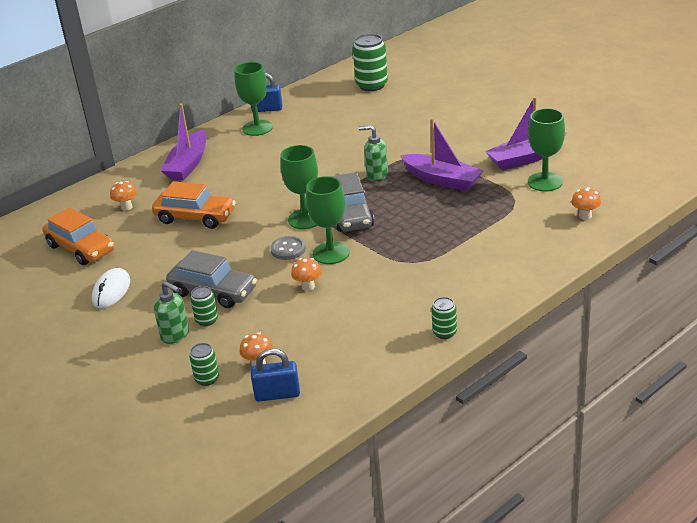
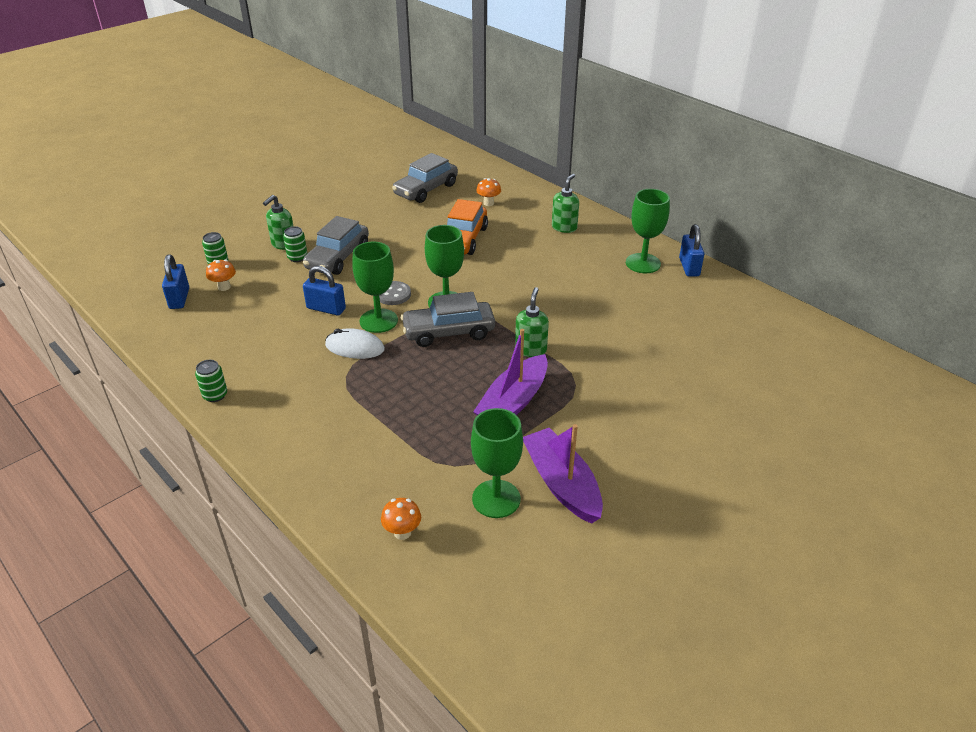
camera: 85 degrees right, 5 degrees up
orange car [43,207,114,265] -> grey car [392,153,458,203]
white mouse [92,268,130,308] -> white mouse moved to [325,328,385,359]
purple boat [161,104,206,181] -> green soap dispenser [552,174,579,233]
orange mushroom [291,258,322,291] -> blue padlock [303,266,346,315]
green can [353,34,388,91] -> none

